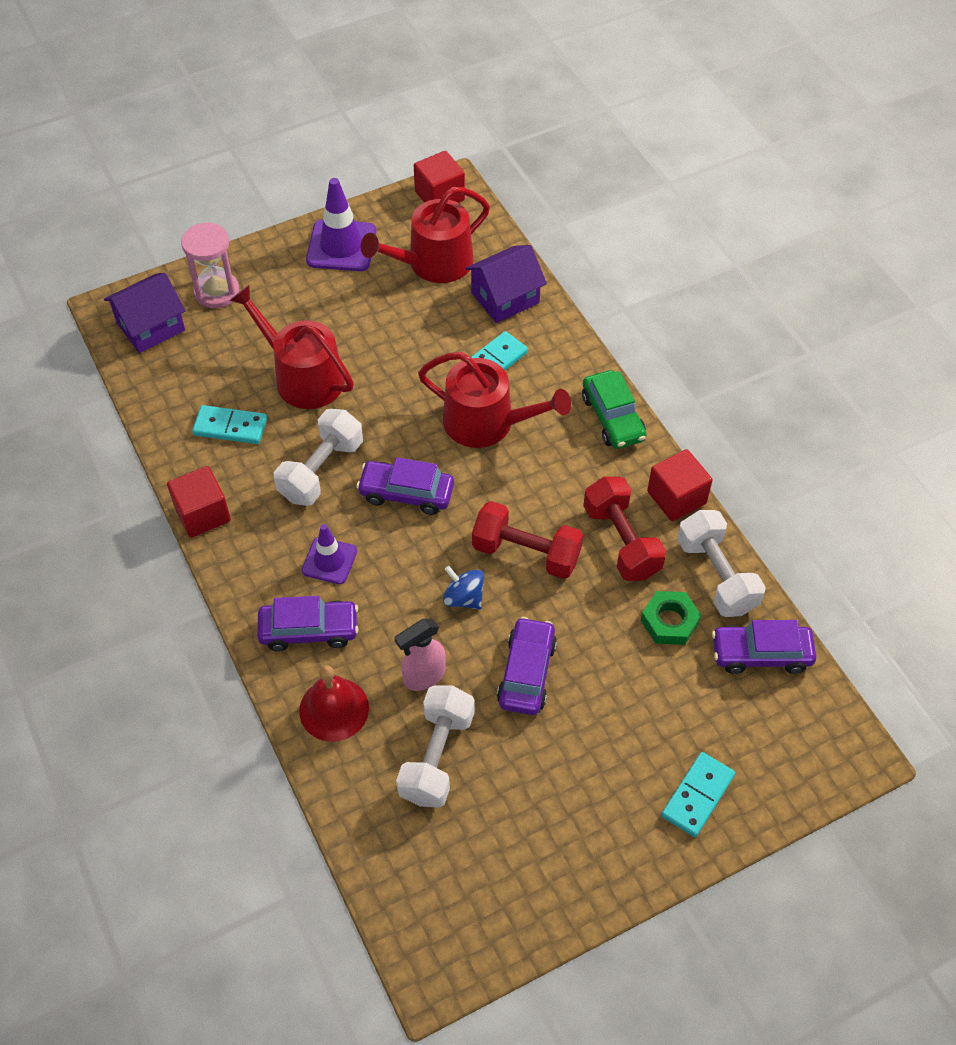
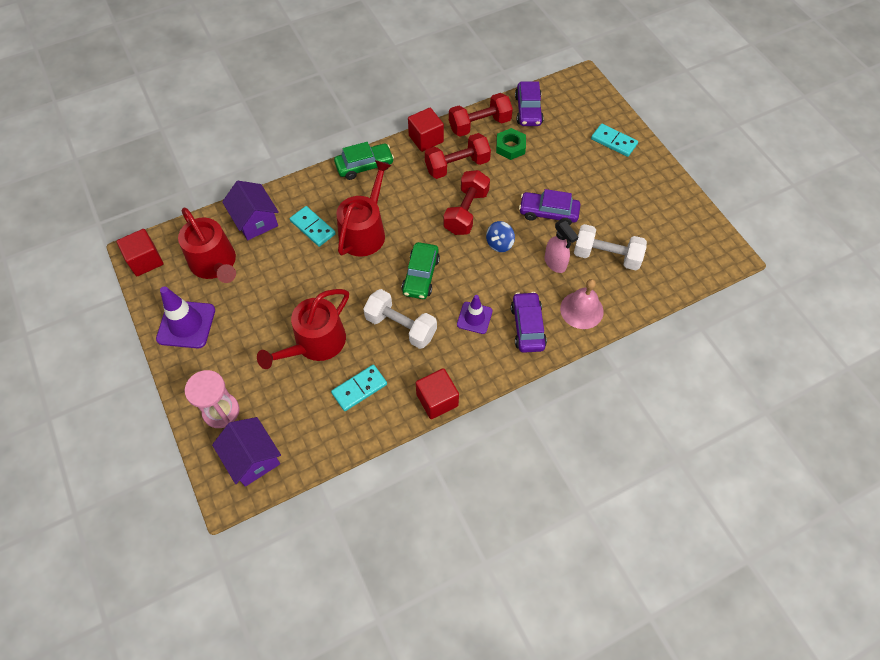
camera: 90 degrees left, 5 degrees up
turquoise domino [192,405,267,444] -> turquoise domino turned 45 degrees clockwise [331,365,387,411]
red bell [299,665,369,742] -> pink bell [560,279,604,329]
purple car [356,457,454,515] -> green car [402,242,440,299]
white dumbbell [677,510,766,617] -> red dumbbell [449,93,513,137]

